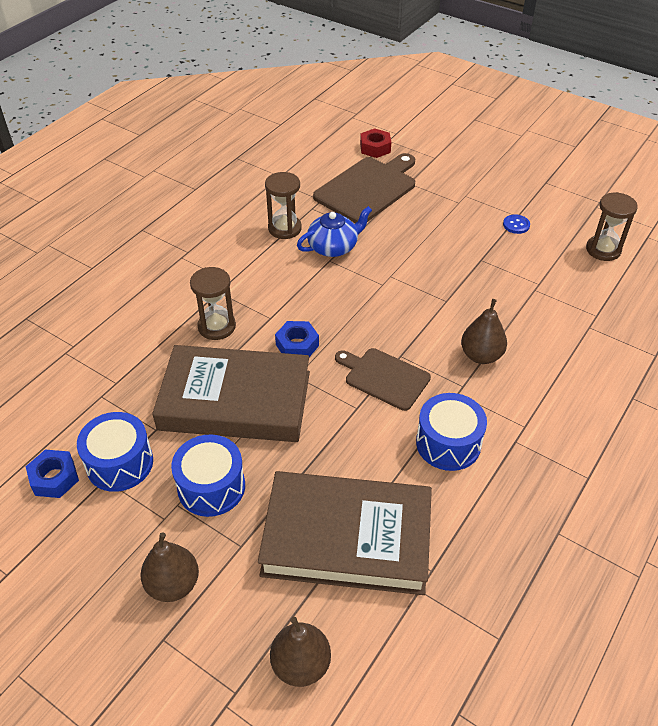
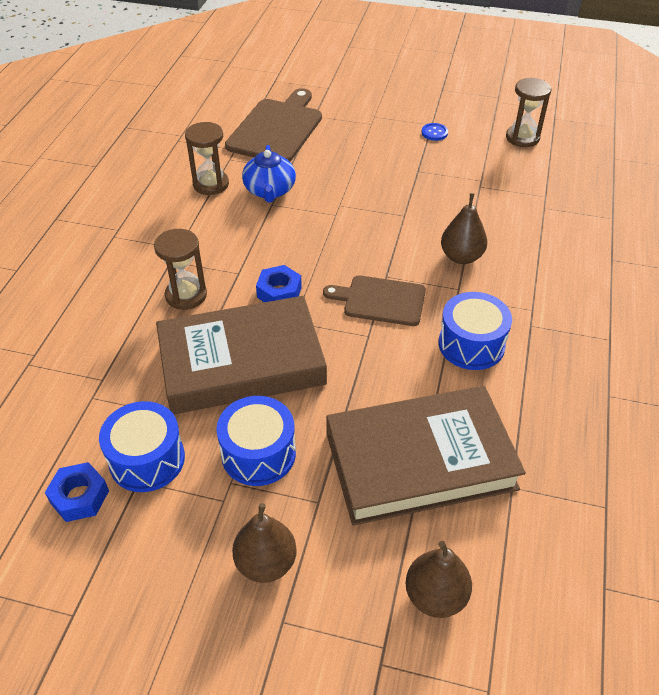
camera: 20 degrees left, 0 degrees up
blue teapot [297,206,372,257] -> blue teapot turned 135 degrees clockwise [242,145,296,203]
red nut [360,128,391,158] -> none

